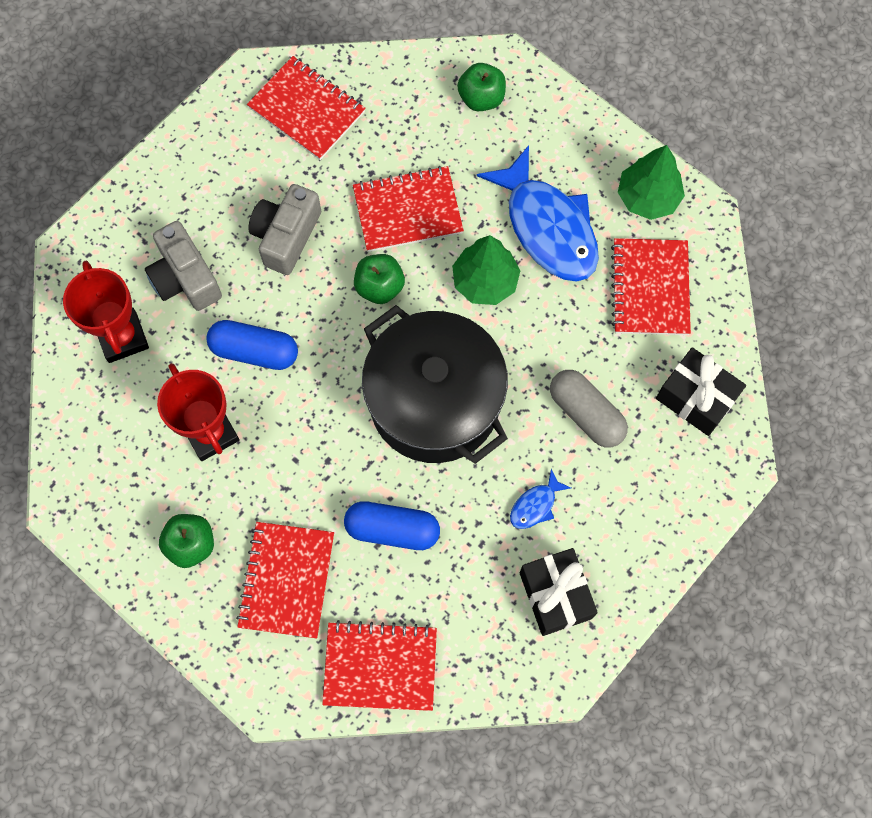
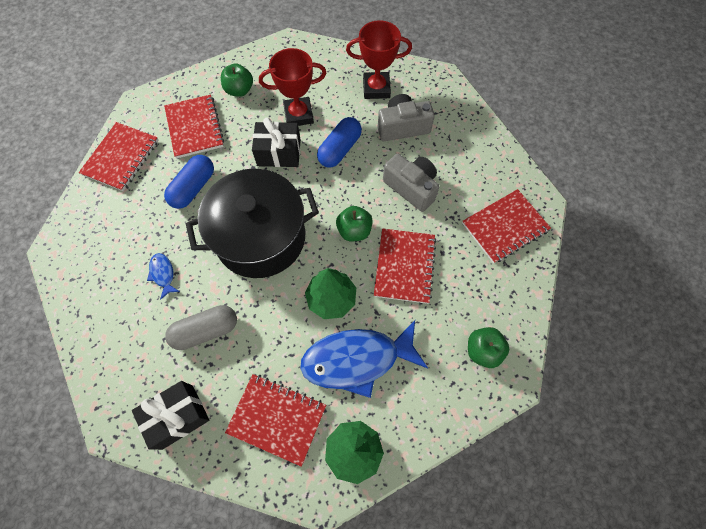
camera: 110 degrees right, 5 degrees down
red notebook [236,522,334,639] -> red notebook turned 45 degrees clockwise [164,94,224,159]
black gift [520,548,598,636] -> black gift moved to [252,117,301,167]

